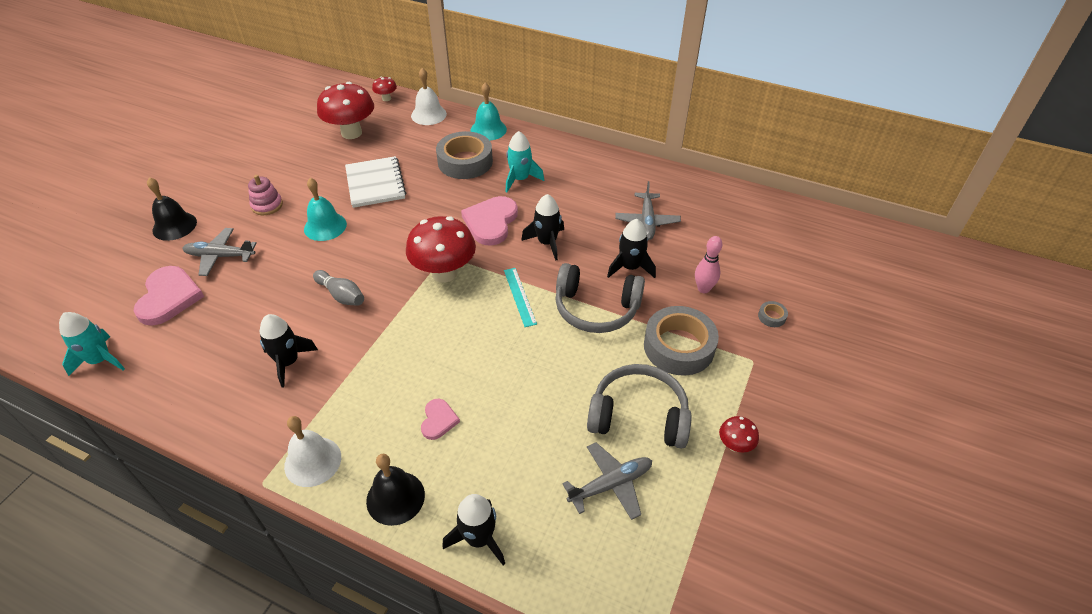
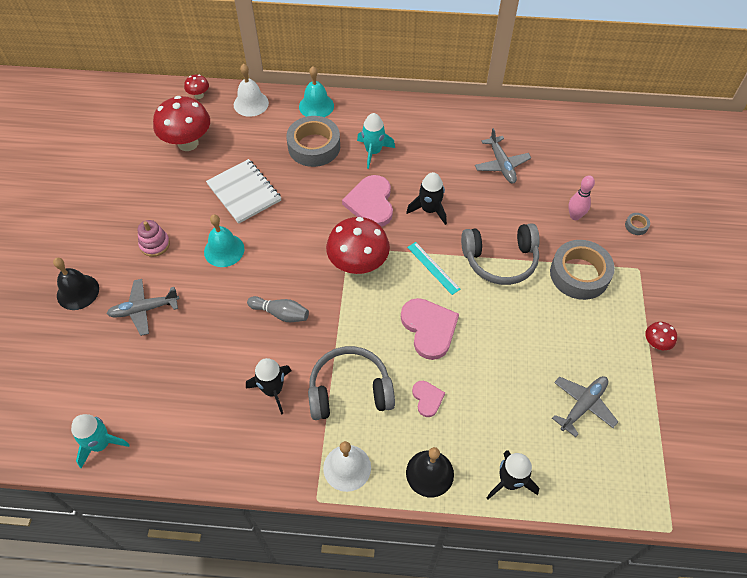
camera: 20 degrees left, 10 degrees up
pink heart [134,266,204,326] -> pink heart moved to [401,298,459,360]
grey headphones [587,364,692,449] -> grey headphones moved to [308,346,395,420]
black rocket [607,219,656,278] -> none

